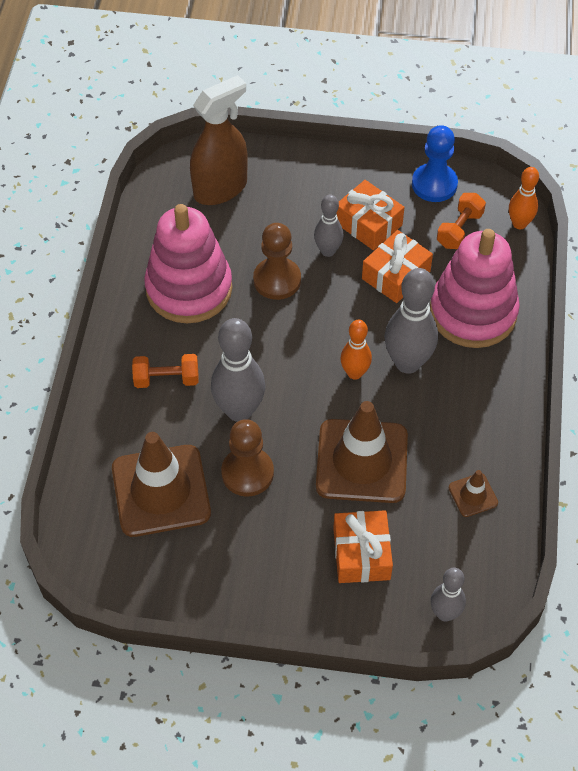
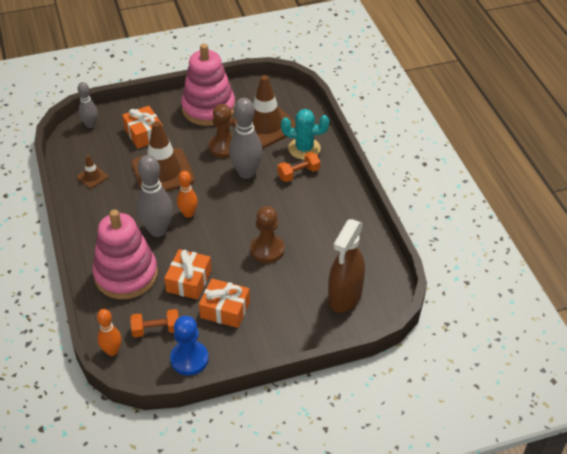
camera: 155 degrees right, 10 degrees down
pink stacking toy [144,204,232,323] -> pink stacking toy moved to [181,44,235,126]
grey bowling pin [314,195,343,257] -> none
orange dumbbell [437,193,486,249] -> orange dumbbell turned 75 degrees clockwise [130,309,179,337]
none -> turquoise cactus [281,109,329,159]

